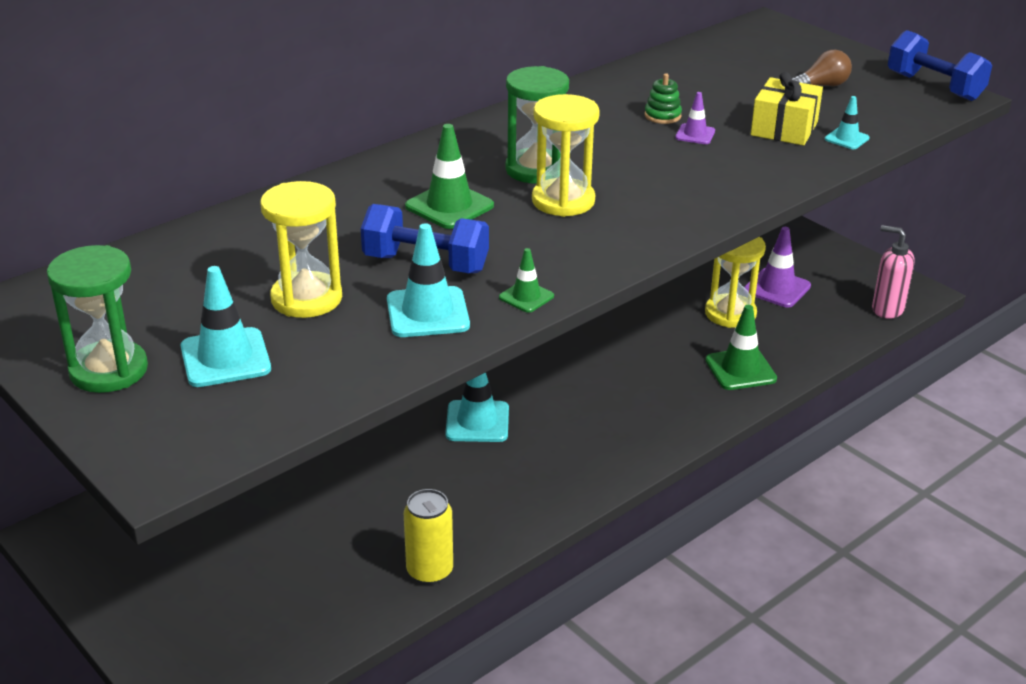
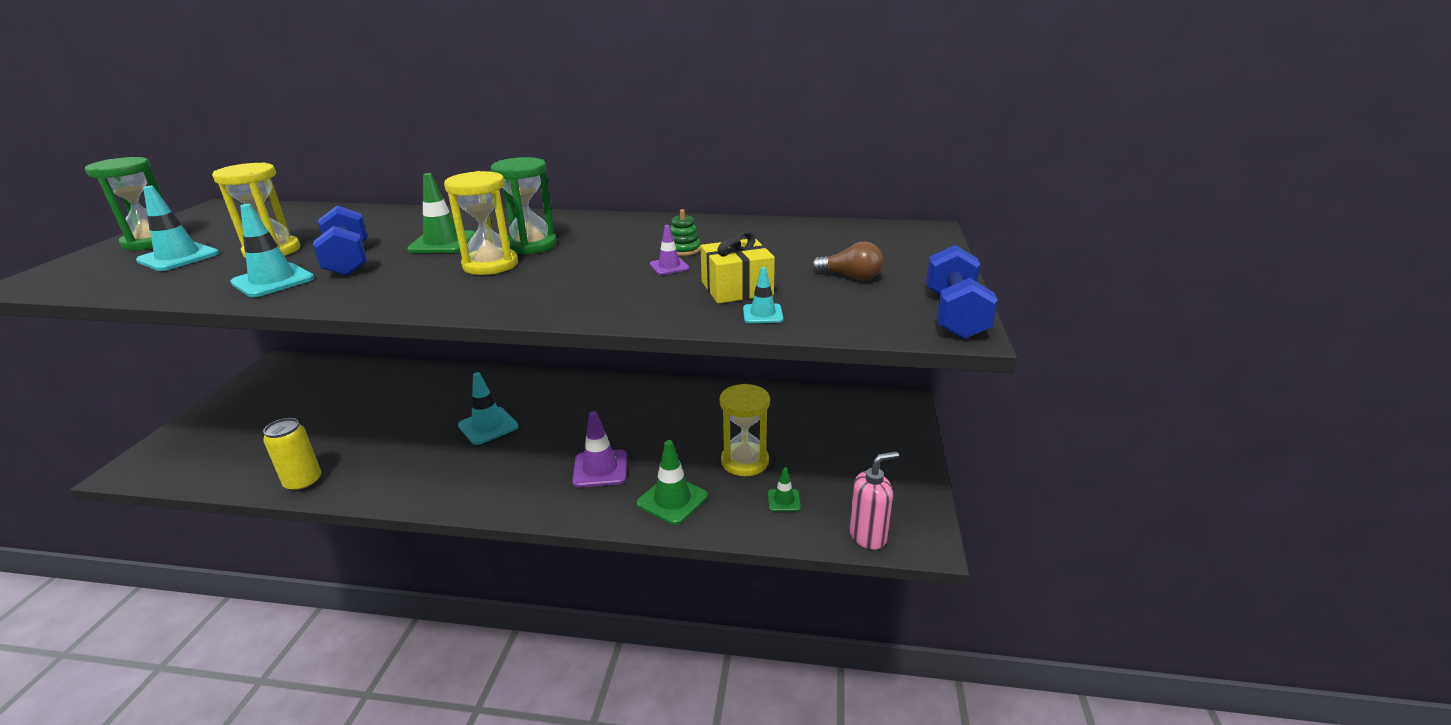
camera: 50 degrees right, 5 degrees down
green traffic cone [499,248,554,313] -> green traffic cone moved to [768,467,801,512]
purple traffic cone [744,227,811,308] -> purple traffic cone moved to [572,411,627,487]
pink soap dispenser [872,225,914,319] -> pink soap dispenser turned 75 degrees clockwise [849,451,899,550]

